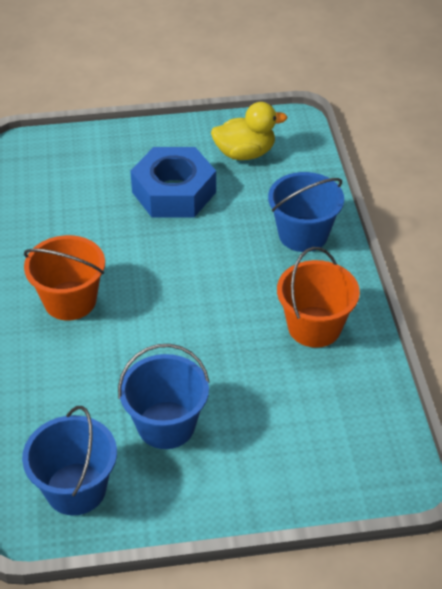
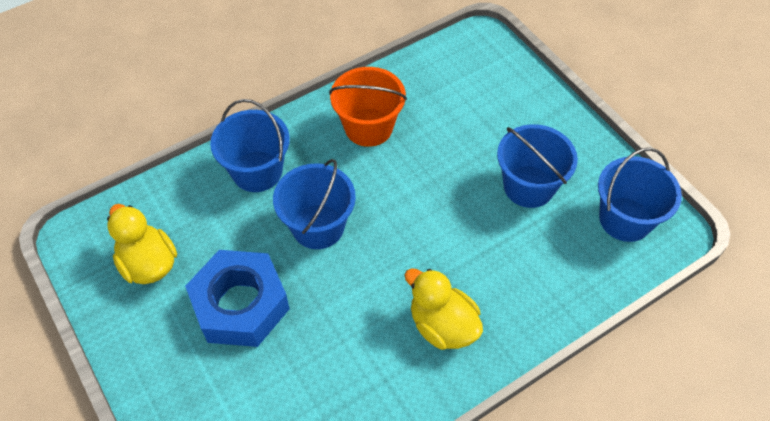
camera: 115 degrees left, 10 degrees up
orange bucket [24,235,105,321] -> yellow duck [405,268,483,350]
none -> blue bucket [273,159,356,249]

